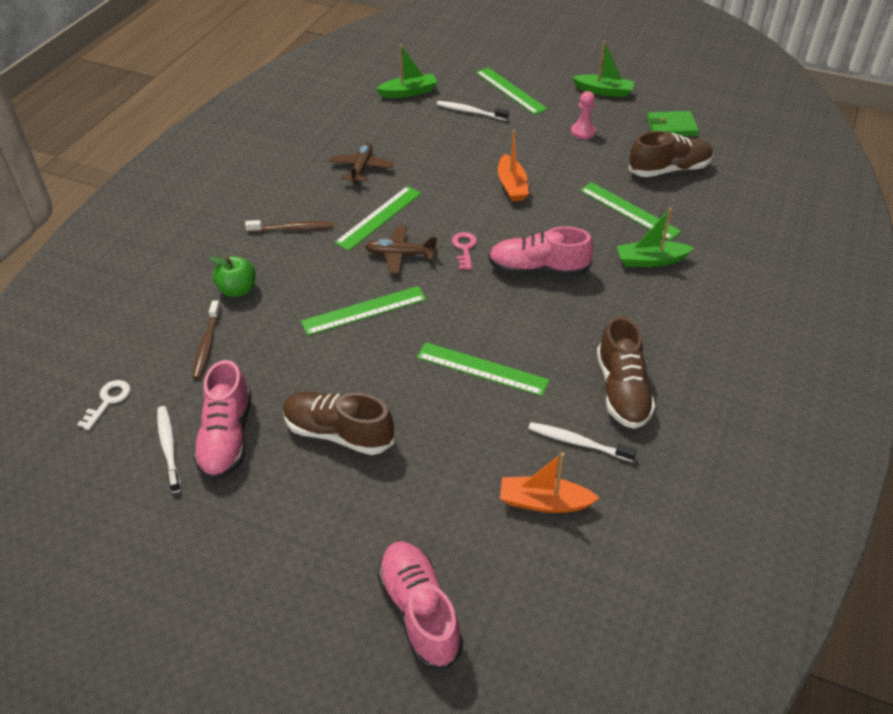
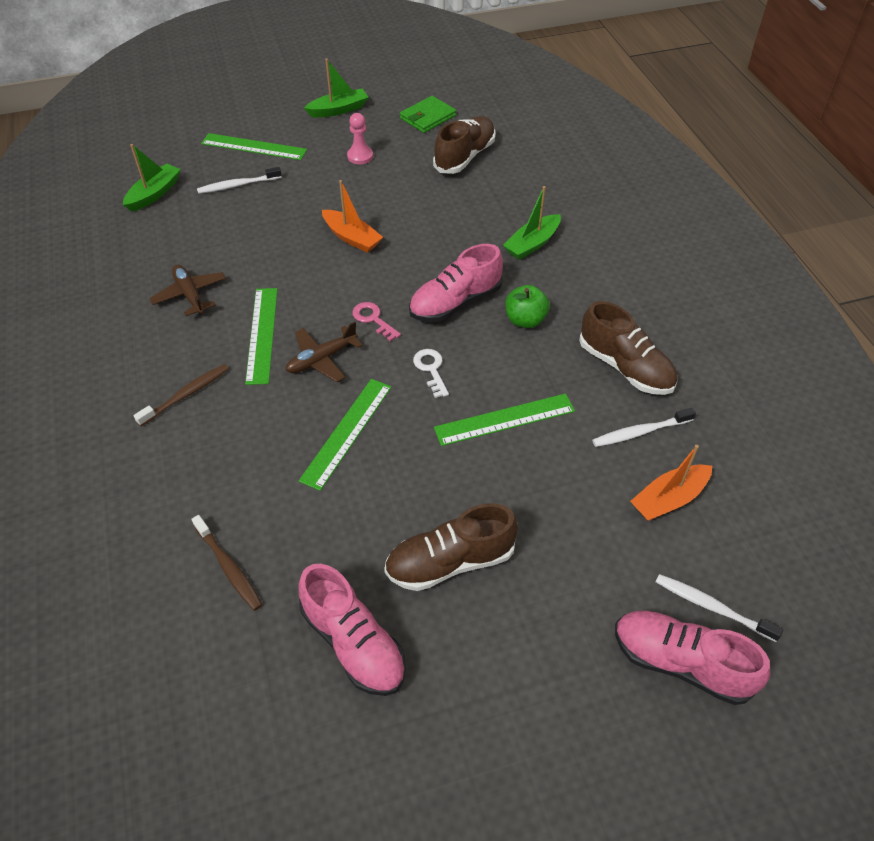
camera: 40 degrees left, 5 degrees up
white key [77,380,131,430] -> white key moved to [413,349,449,398]
white toothbrush [157,406,181,493] -> white toothbrush moved to [656,574,783,642]
green apple [210,256,256,297] -> green apple moved to [505,285,550,328]
green ruler [580,182,682,241] -> none

